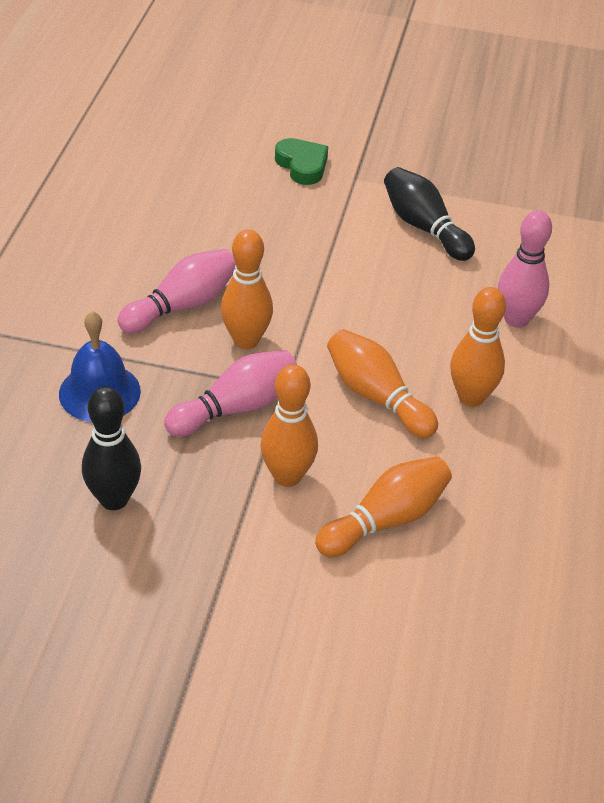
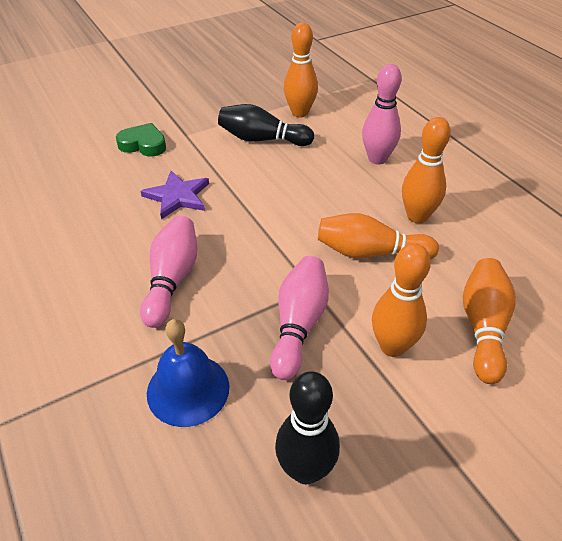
camera: 40 degrees left, 0 degrees up
orange bowling pin [221,229,273,349] -> orange bowling pin moved to [284,23,318,117]
none -> purple star [141,171,209,219]

